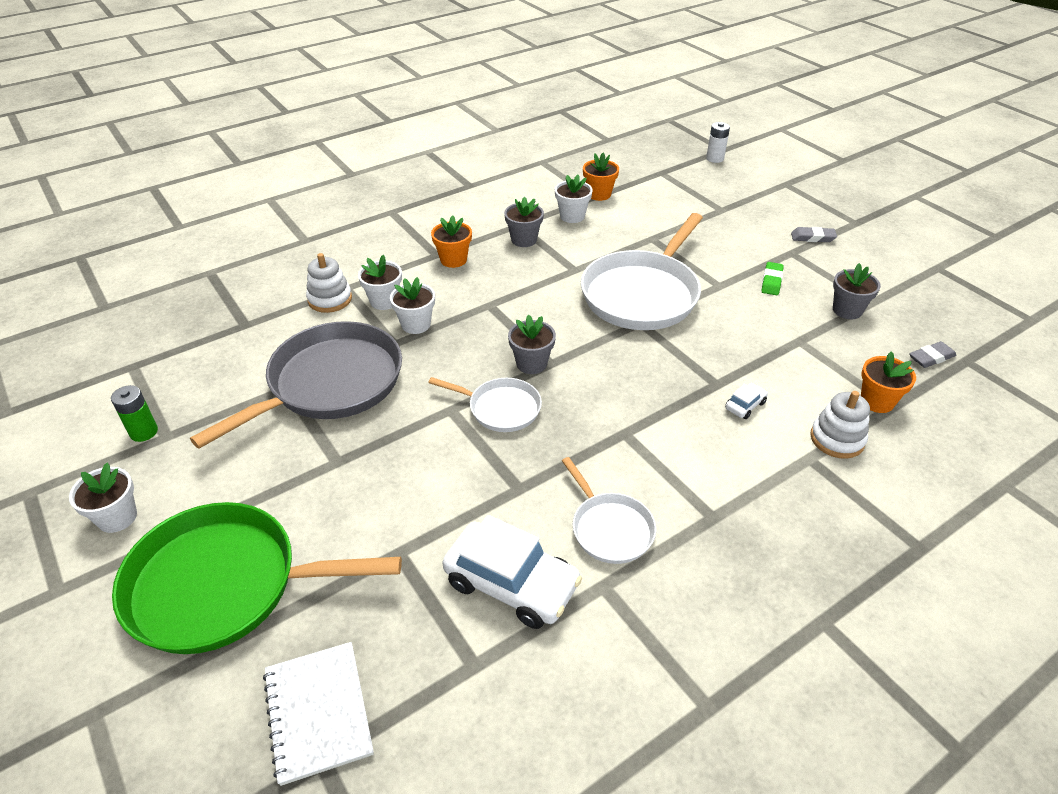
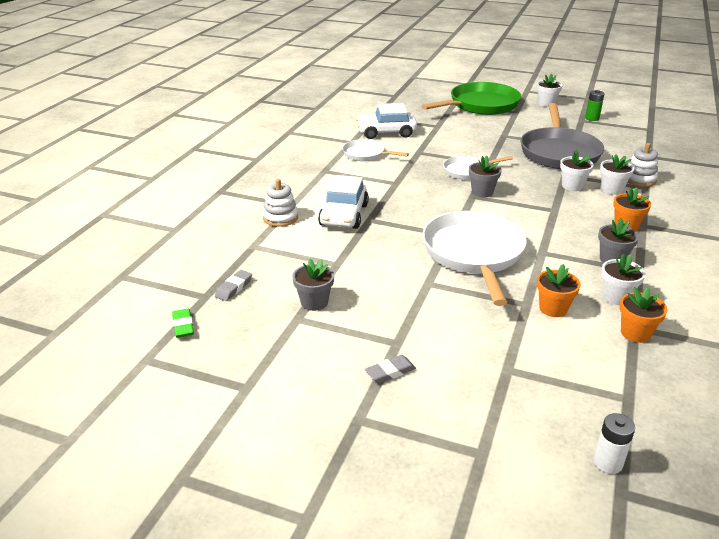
camera: 145 degrees right, 10 degrees down
white notebook [263,642,374,786] -> none
white car [725,383,768,419] -> white car [318,175,369,229], size x2.30
green eraser [761,262,784,295] -> green eraser moved to [172,309,194,338]
orange flower pot [861,351,916,413] -> orange flower pot moved to [537,264,581,317]

